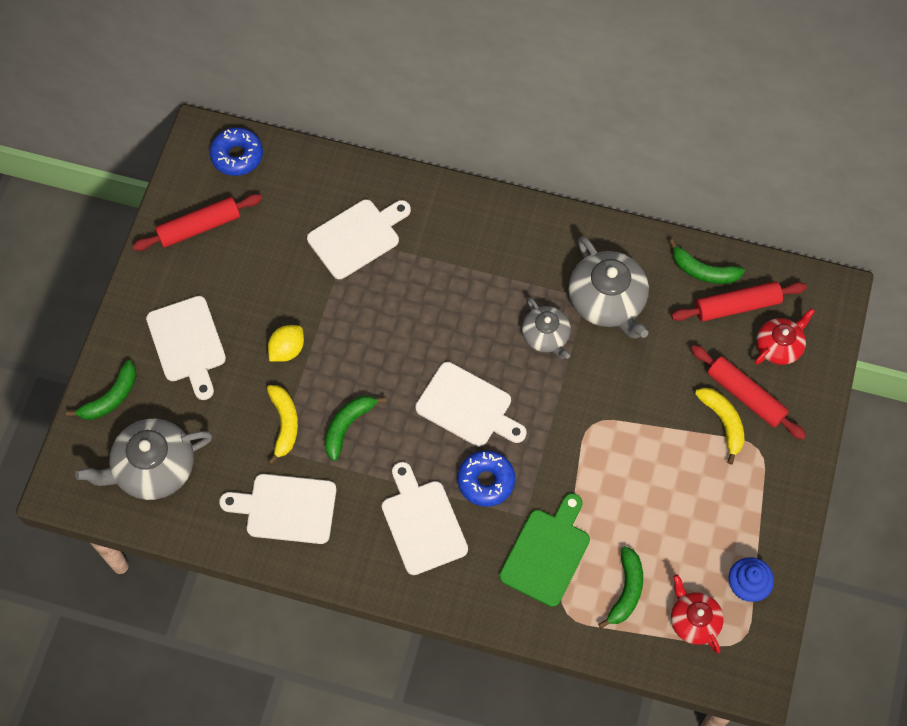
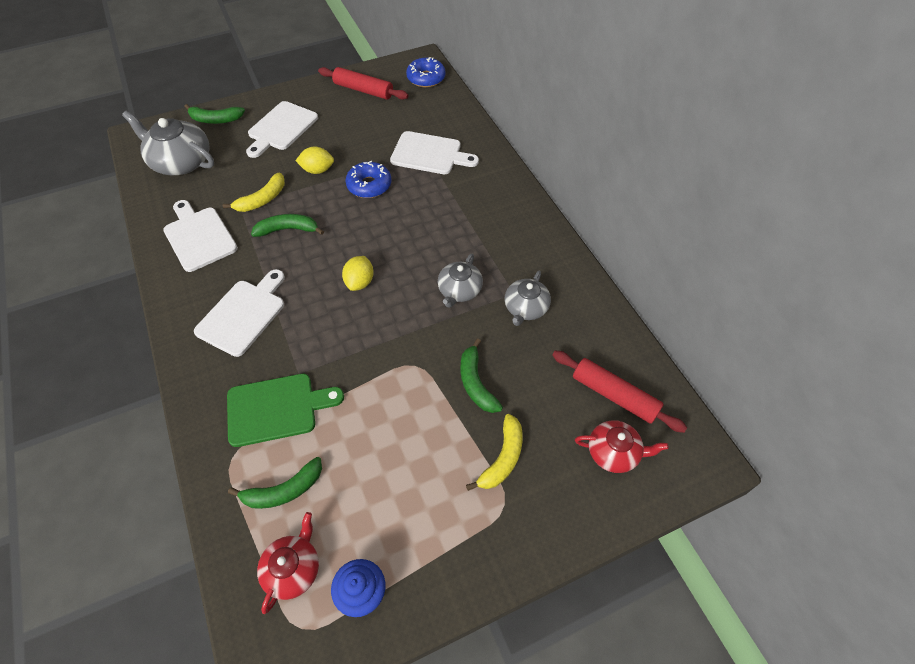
camera: 50 degrees right, 10 degrees down
white cutting board [415,362,527,447] -> yellow lemon [342,256,374,291]
blue donut [458,451,515,507] -> blue donut moved to [345,161,391,198]
grey teapot [568,236,649,339] -> grey teapot [505,271,551,326], size x0.60
green banana [669,239,745,284] -> green banana moved to [461,338,503,413]
red rolling pin [691,345,806,440] -> none

